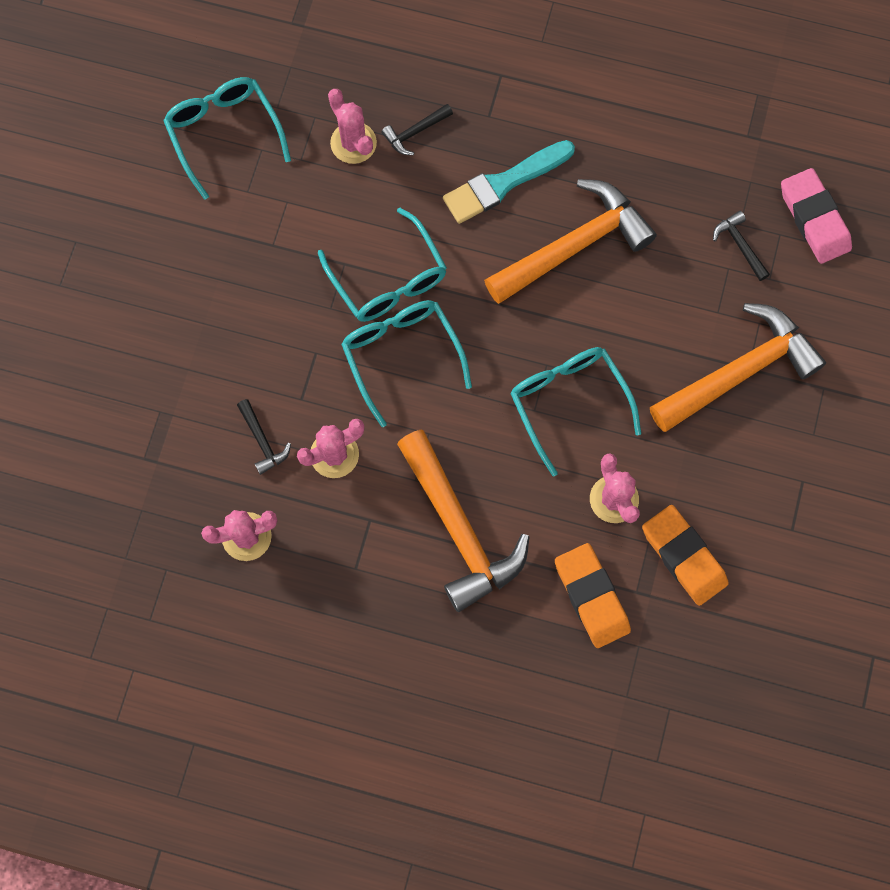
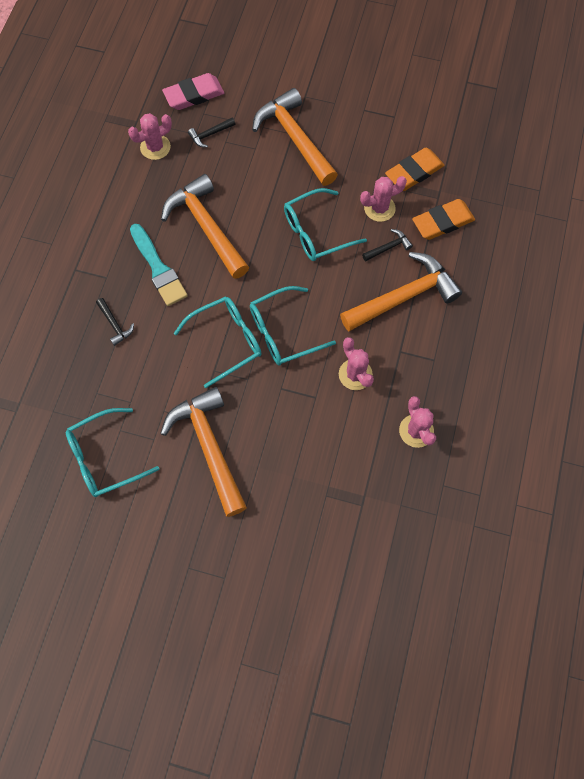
camera: 90 degrees left, 5 degrees down
black hammer [237,399,291,475] -> black hammer moved to [362,229,413,261]
pink cactus [328,89,377,164] -> pink cactus moved to [128,113,172,160]
none -> orange hammer [160,387,247,517]

